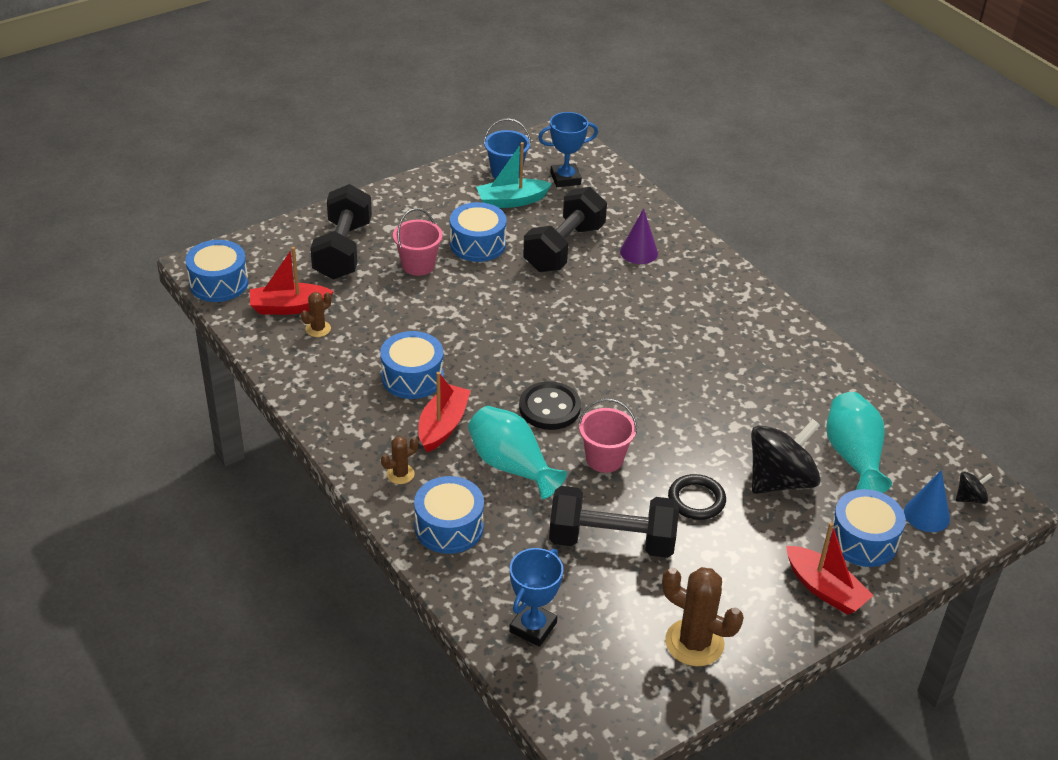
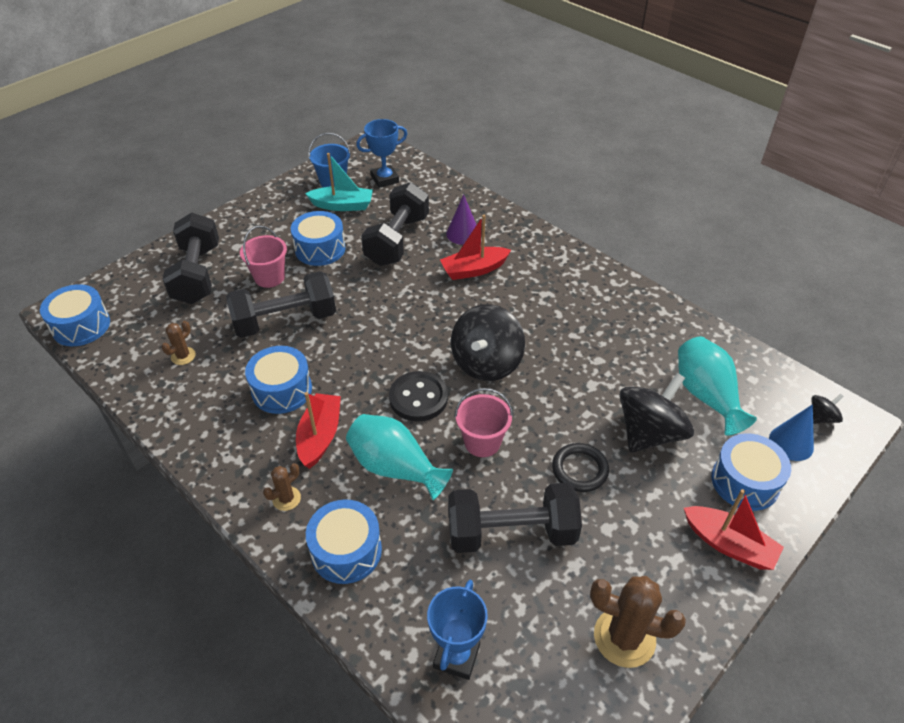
camera: 10 degrees left, 5 degrees up
red boat [250,247,334,315] -> red boat moved to [440,215,511,280]
turquoise boat [476,142,552,208] -> turquoise boat turned 150 degrees counterclockwise [305,153,373,211]
none -> black dumbbell [226,271,336,338]
none -> black spinning top [451,304,525,381]

